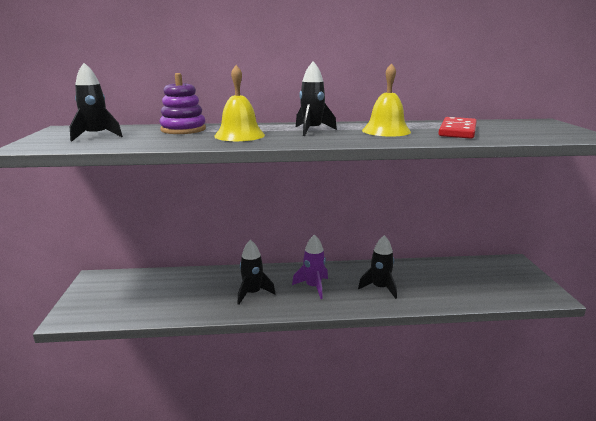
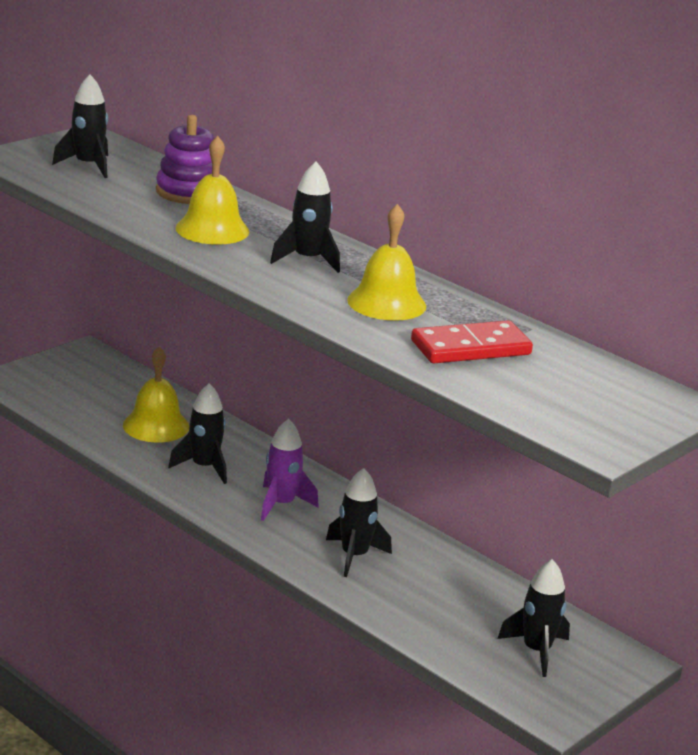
camera: 45 degrees right, 5 degrees up
none -> yellow bell [123,346,189,443]
none -> black rocket [497,559,570,677]

